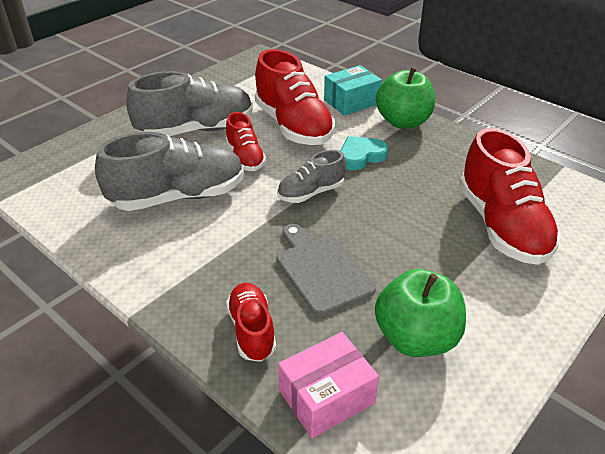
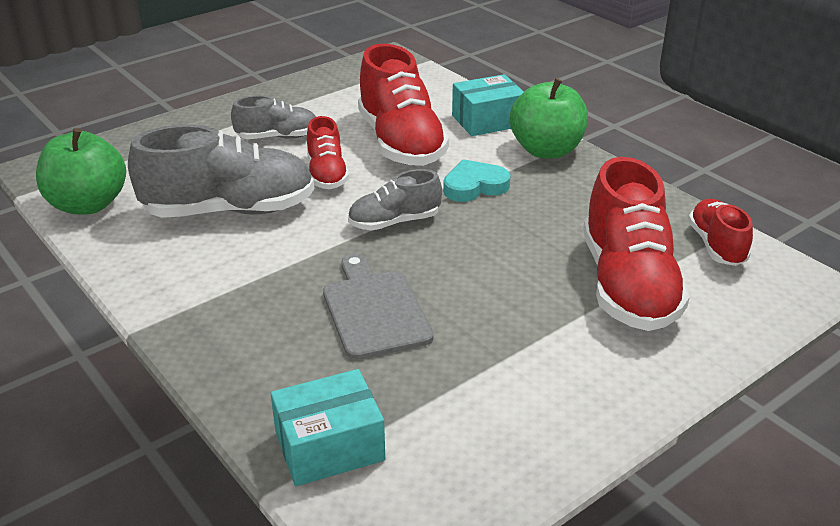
camera: 10 degrees right, 5 degrees down
grey shoe [126,71,253,136] -> grey shoe [231,95,316,139], size x0.55
red shoe [226,283,276,362] -> red shoe moved to [688,199,753,266]
pink box [278,332,379,439] -> turquoise box [271,369,385,486]
green apple [375,269,466,357] -> green apple moved to [36,128,126,214]

